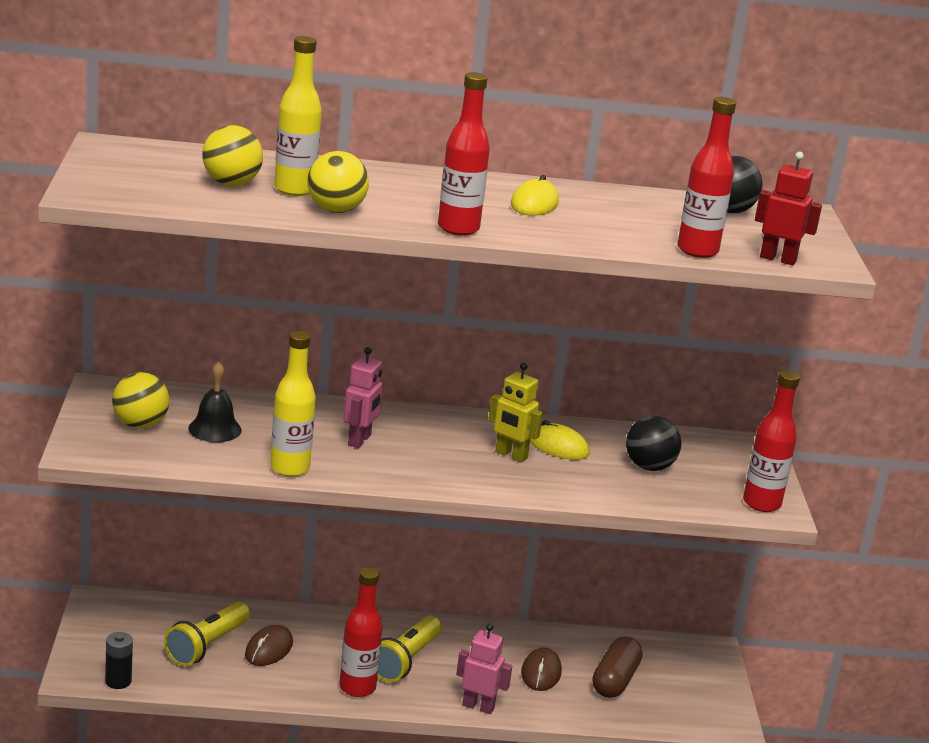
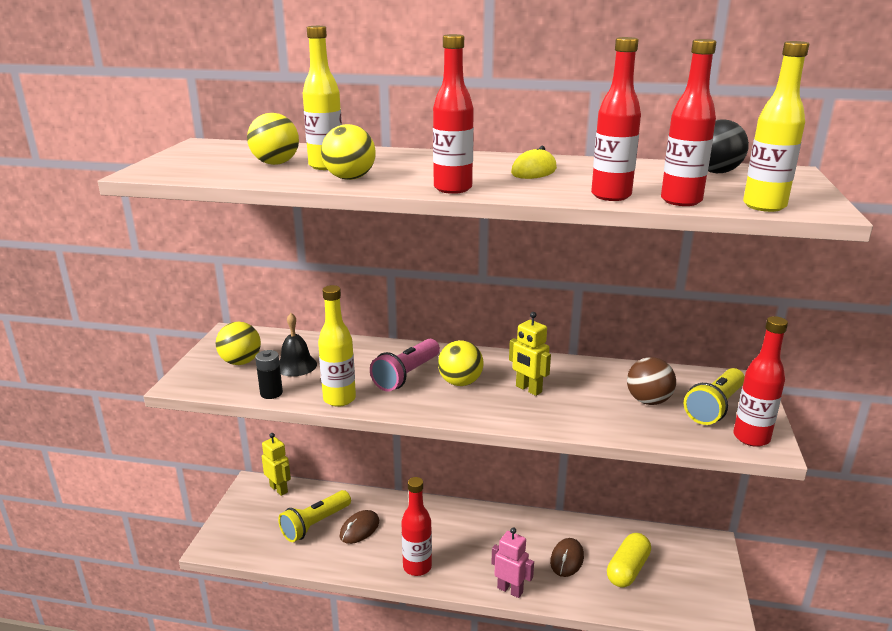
camera: 15 degrees right, 0 degrees up
black battery [105,632,133,689] -> black battery moved to [255,350,283,399]
pink robot [343,347,383,448] -> pink flashlight [370,339,440,391]
yellow flashlight [377,615,441,682] -> yellow flashlight moved to [684,368,745,425]
yellow mouse [530,420,590,460] -> none
brown capsule [592,636,643,698] -> yellow capsule [607,533,651,588]
black ball [626,416,681,471] -> brown ball [627,357,676,405]
red robot [755,152,822,265] -> yellow bottle [743,41,809,212]
none -> yellow robot [262,433,291,496]
none -> yellow ball [438,340,484,386]
none -> red bottle [591,37,641,201]

